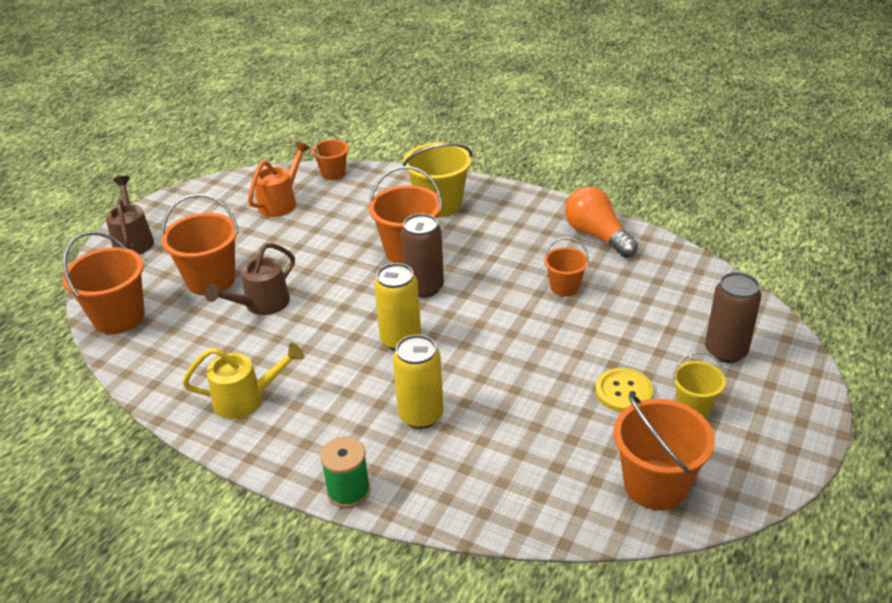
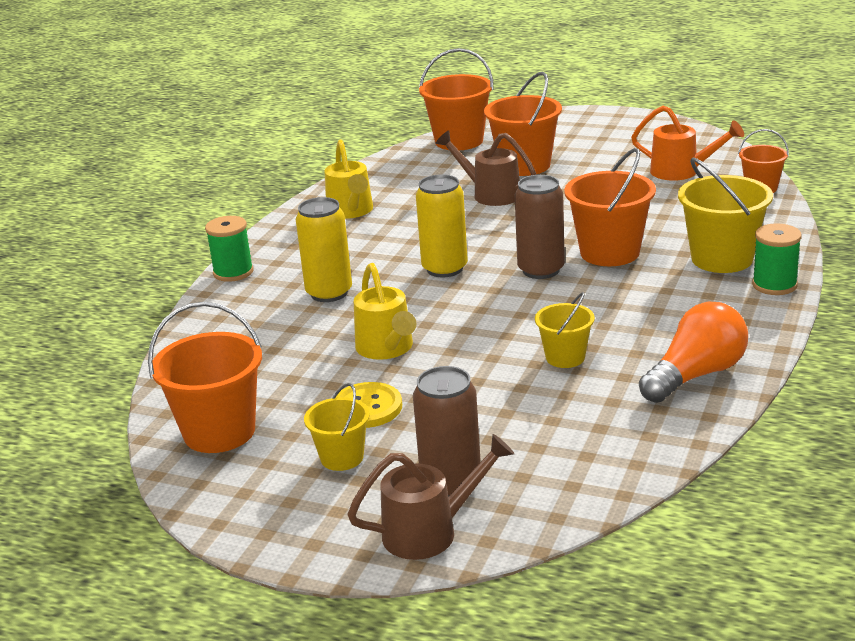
camera: 85 degrees right, 10 degrees down
brown watering can [106,176,154,255] -> brown watering can moved to [347,434,514,560]
orange bucket [544,237,589,297] -> yellow bucket [535,292,595,368]
none -> yellow watering can [354,263,416,360]
none -> green spool [752,223,802,295]

